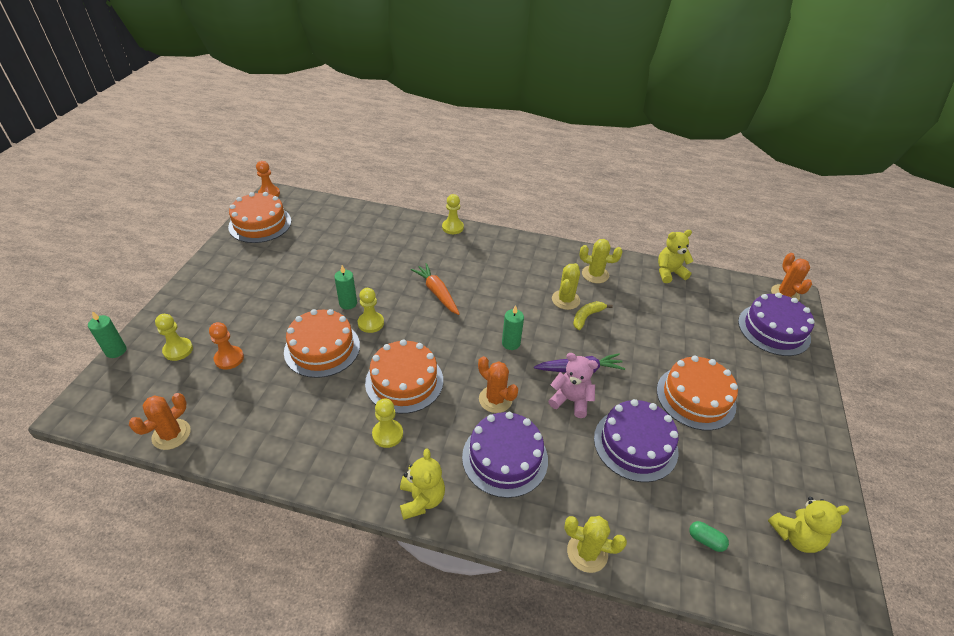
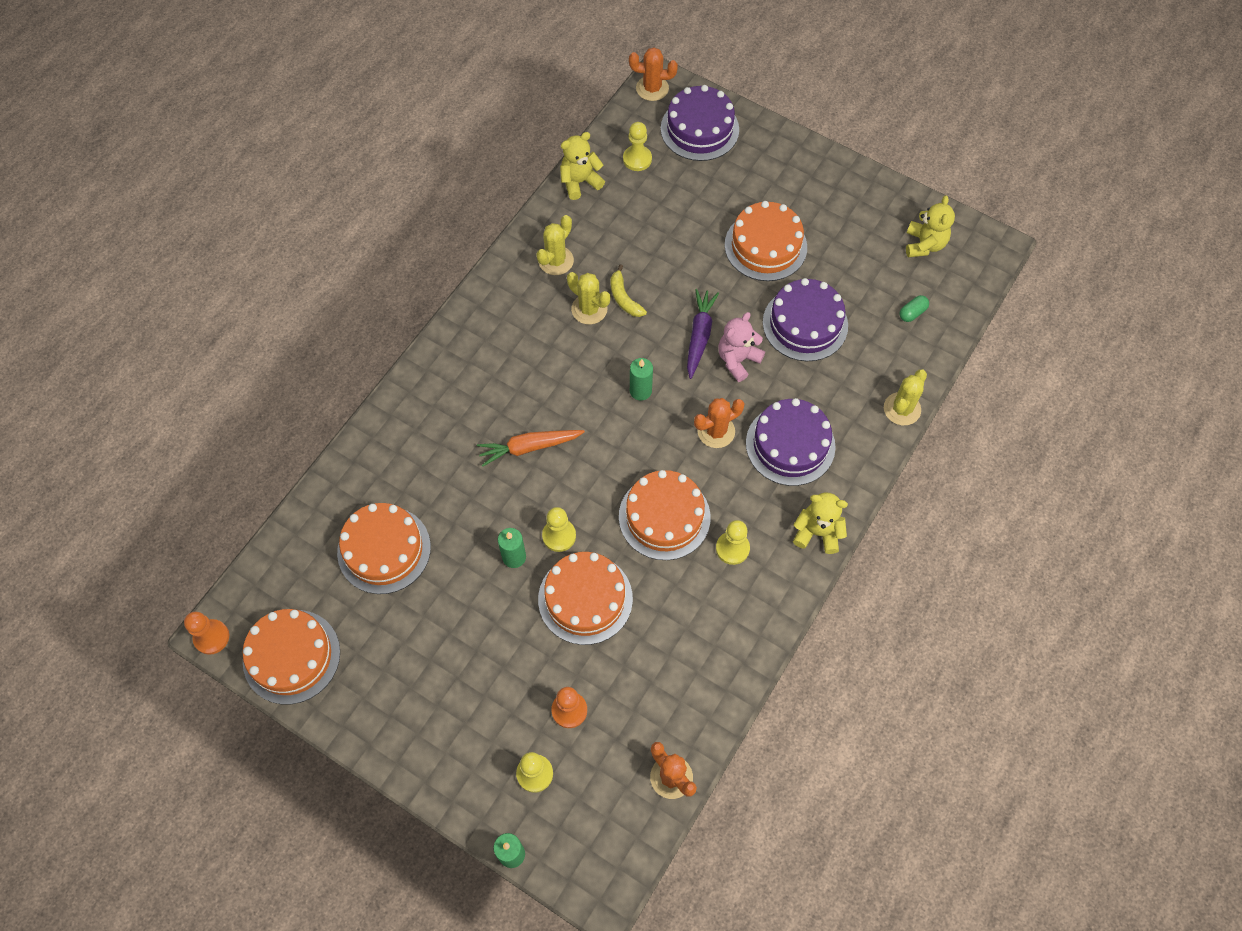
camera: 70 degrees left, 20 degrees up
yellow pawn [442,194,464,234] -> yellow pawn moved to [623,122,652,171]
yellow teddy bear [658,230,694,283] -> yellow teddy bear turned 60 degrees clockwise [560,132,605,200]
none -> orange cake [337,503,431,594]

